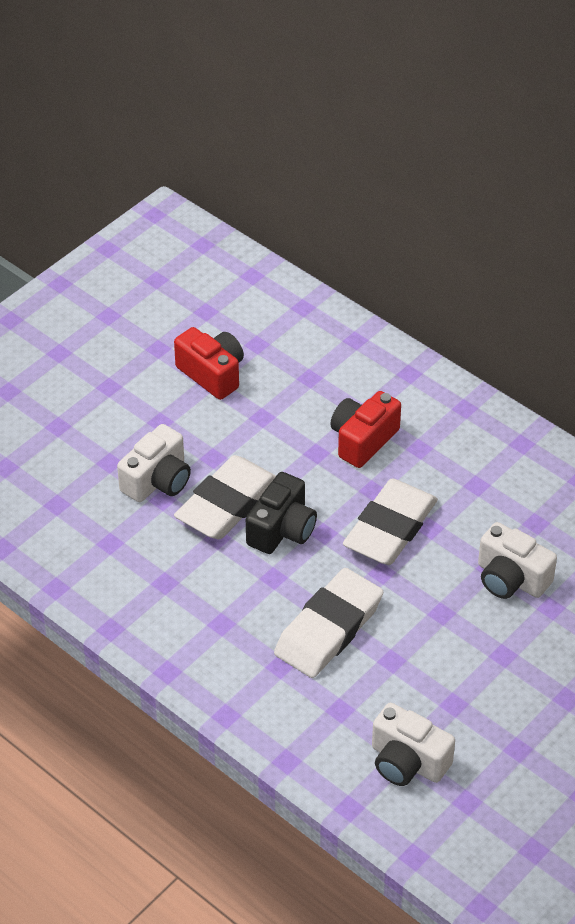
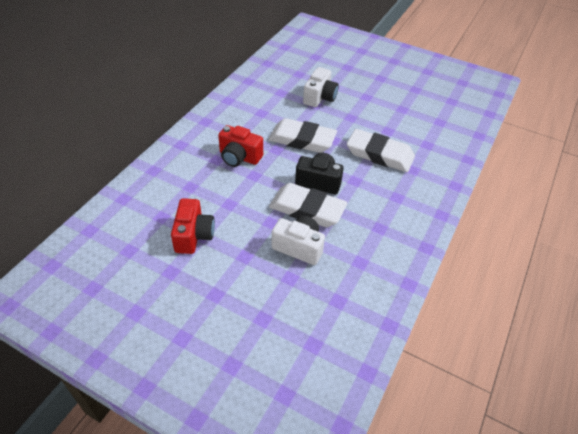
camera: 105 degrees left, 0 degrees up
red camera [174,327,244,400] -> red camera turned 150 degrees clockwise [171,198,215,254]
white camera [372,703,455,786] -> none

